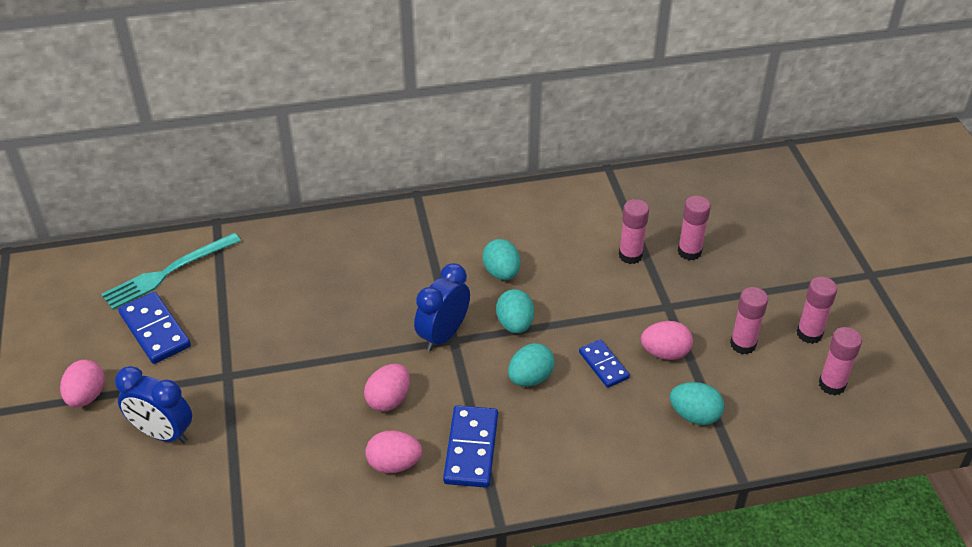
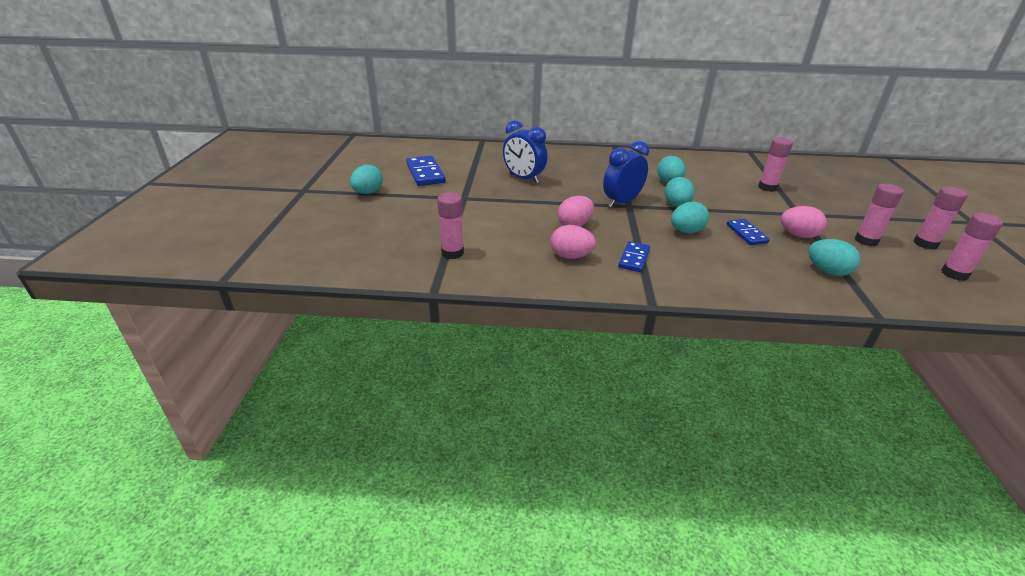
camera: 15 degrees right, 10 degrees down
pink egg [60,360,105,407] -> turquoise egg [350,165,383,194]
turquoise fork [101,233,241,310] -> none
blue clock [115,366,192,443] -> blue clock moved to [503,120,547,183]
blue domino [443,405,498,488] -> blue domino [618,241,650,272], size x0.63
pink glue stick [678,196,711,260] -> pink glue stick moved to [437,193,464,259]

